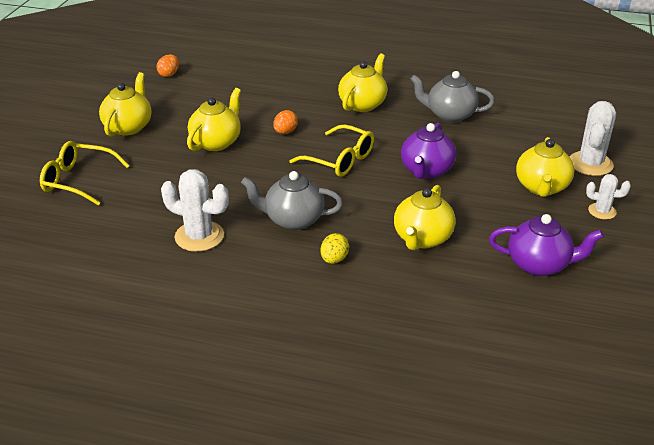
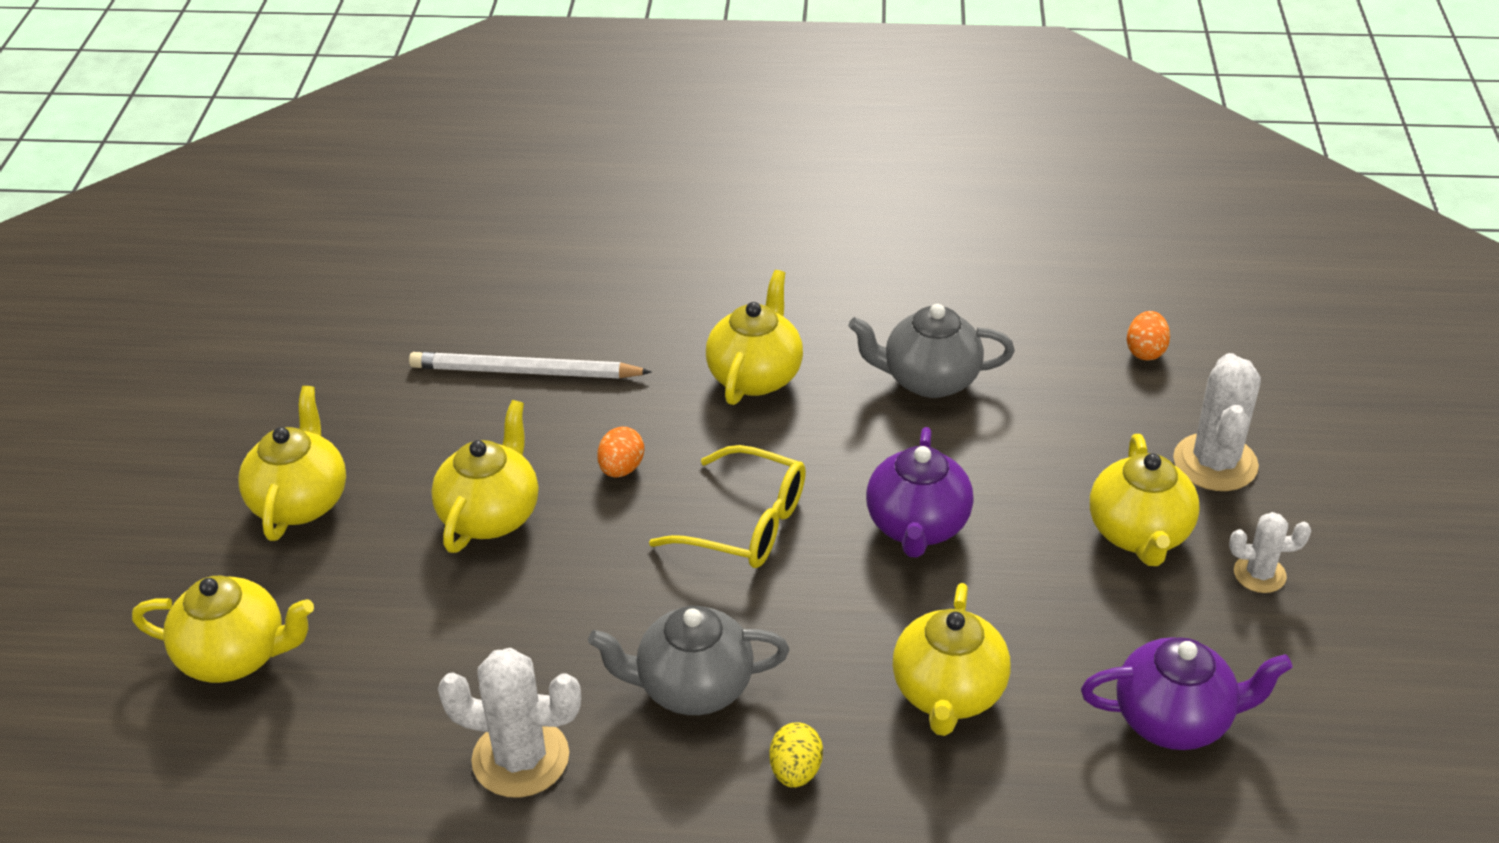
camera: 10 degrees left, 5 degrees up
yellow glasses [40,141,130,205] -> yellow teapot [132,576,314,683]
orange egg [156,55,179,77] -> orange egg moved to [1127,311,1170,360]
none -> white pencil [409,352,652,378]

